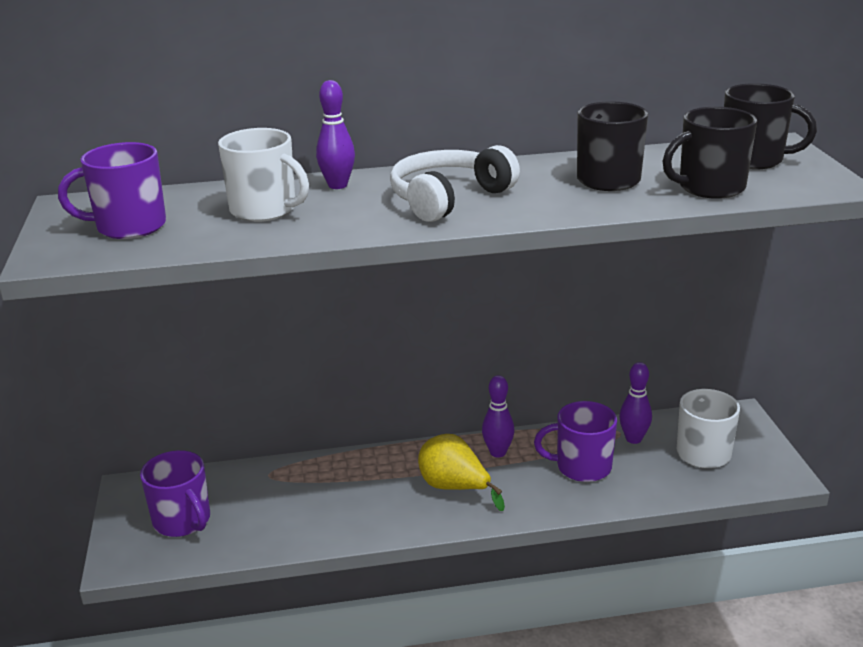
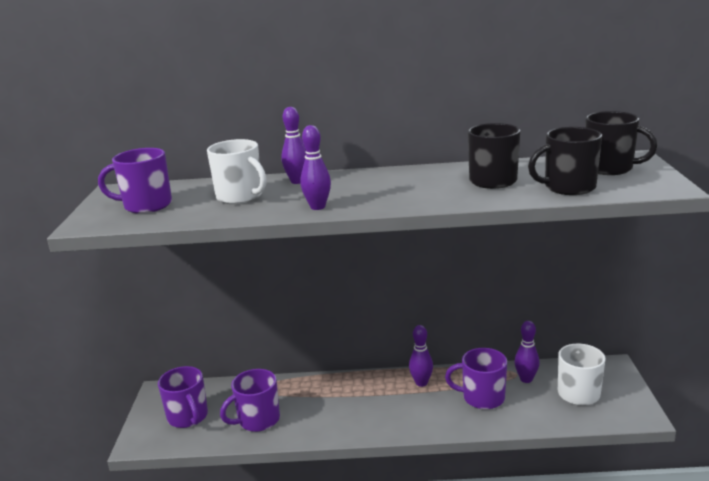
camera: 10 degrees right, 5 degrees down
white headphones [390,145,520,222] -> none
yellow pear [418,434,505,511] -> none
none -> purple mug [220,369,280,432]
none -> purple bowling pin [300,125,331,210]

